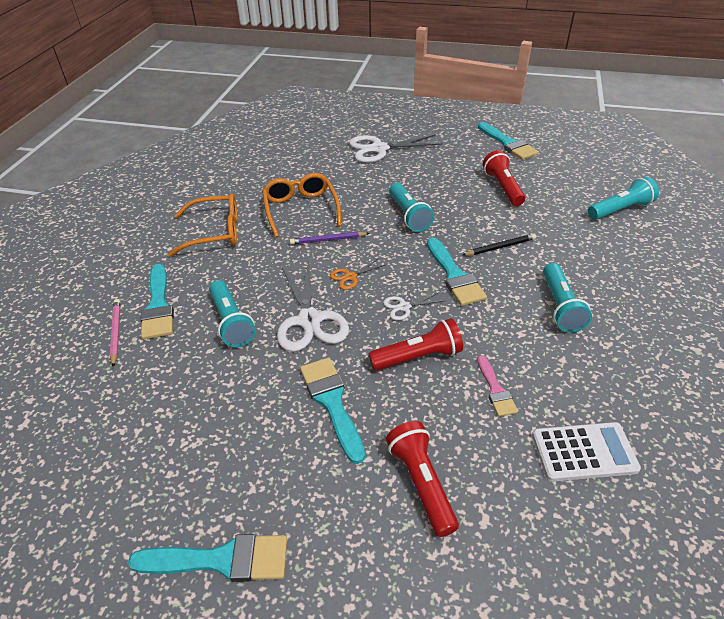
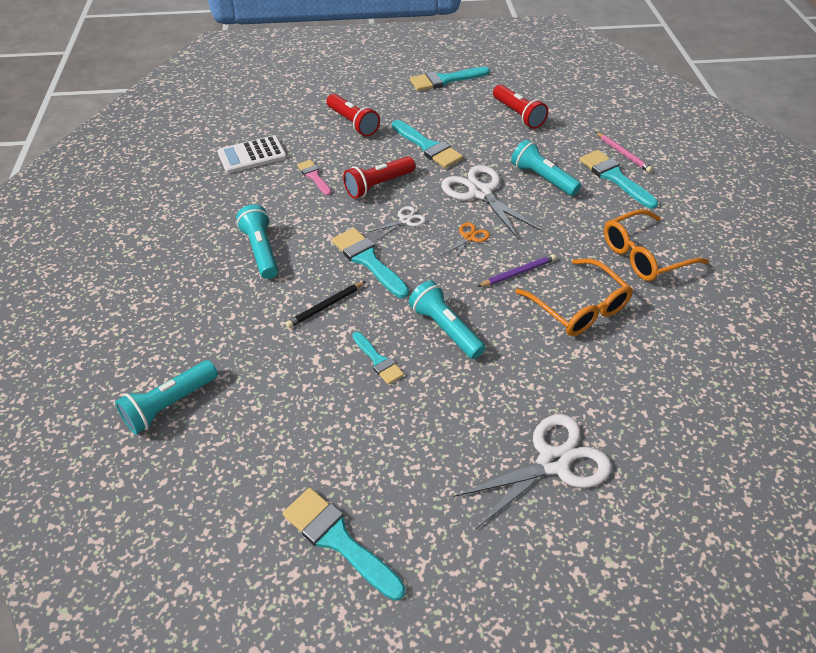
camera: 160 degrees right, 5 degrees up
red flashlight [483,150,525,206] -> red flashlight moved to [493,85,548,129]
none -> turquoise brush [352,332,404,385]

